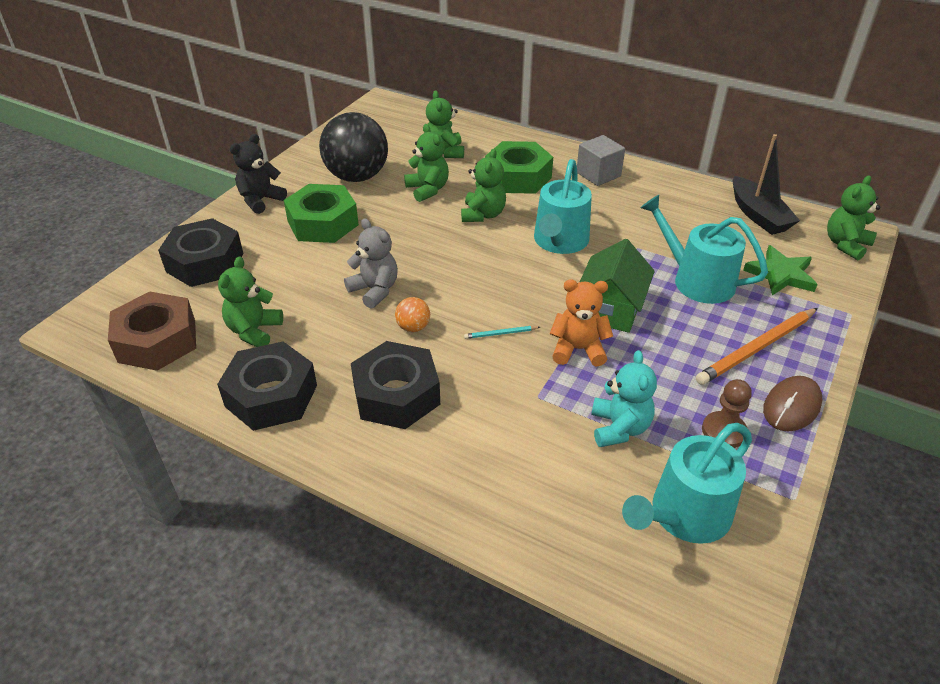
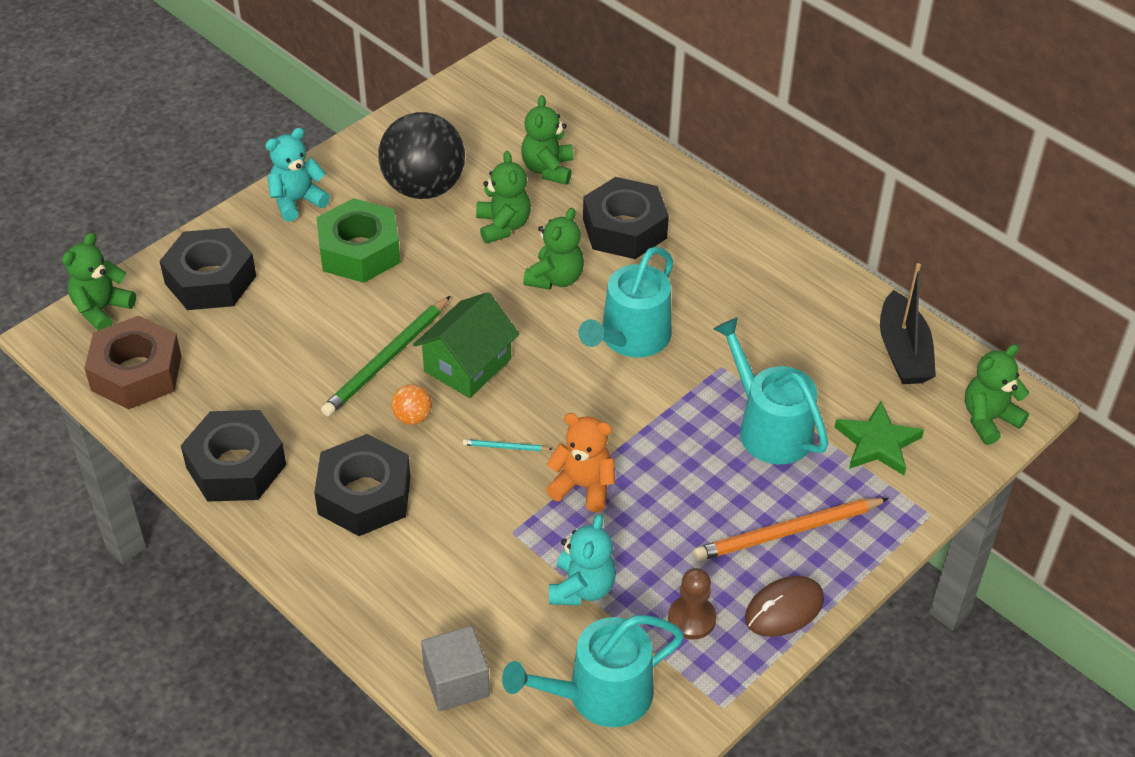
camera: 15 degrees right, 5 degrees up
green teddy bear [218,256,283,347] -> green teddy bear moved to [62,233,136,331]
black teddy bear [230,134,287,214] -> turquoise teddy bear [265,128,330,222]
grey teddy bear [344,218,398,308] -> green pencil [321,296,450,417]
green nut [485,141,553,194] -> black nut [583,177,669,259]
grey cube [577,135,625,186] -> grey cube moved to [421,626,490,711]
green house [580,239,655,333] -> green house moved to [413,292,519,398]

